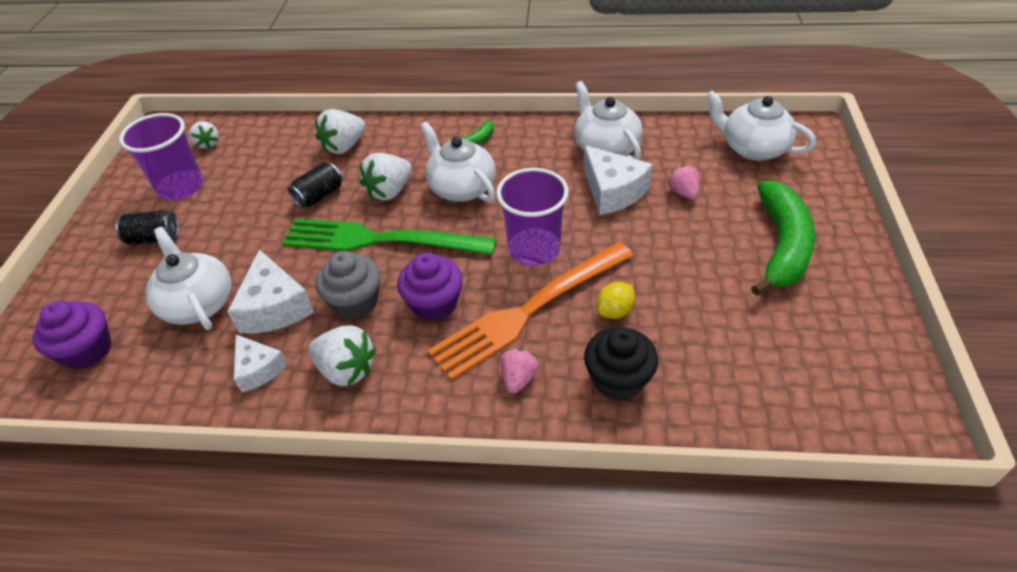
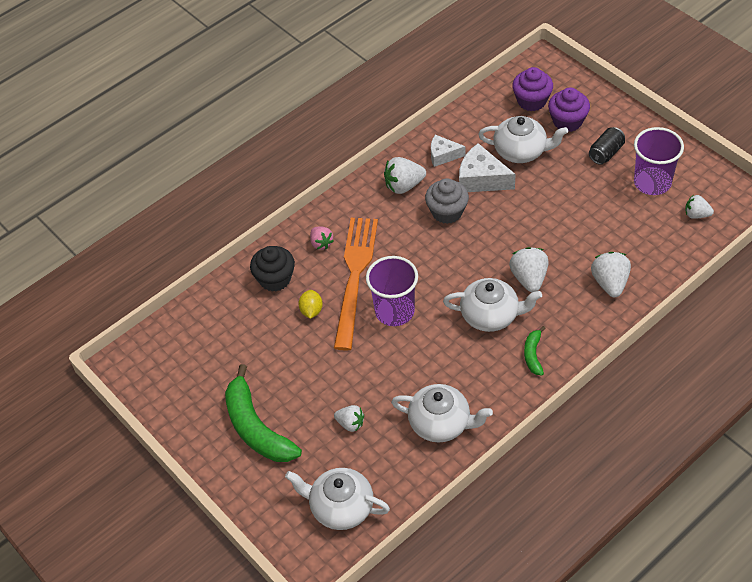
camera: 135 degrees right, 5 degrees up
green fork [282,218,496,255] -> none
black can [288,162,343,208] -> none
purple cupcake [397,253,463,321] -> purple cupcake moved to [548,87,590,132]
white cheese [583,145,653,215] -> none
pink strawberry [668,165,699,200] -> white strawberry [334,405,364,432]
white teapot [706,90,816,161] -> white teapot turned 150 degrees counterclockwise [285,468,390,530]

